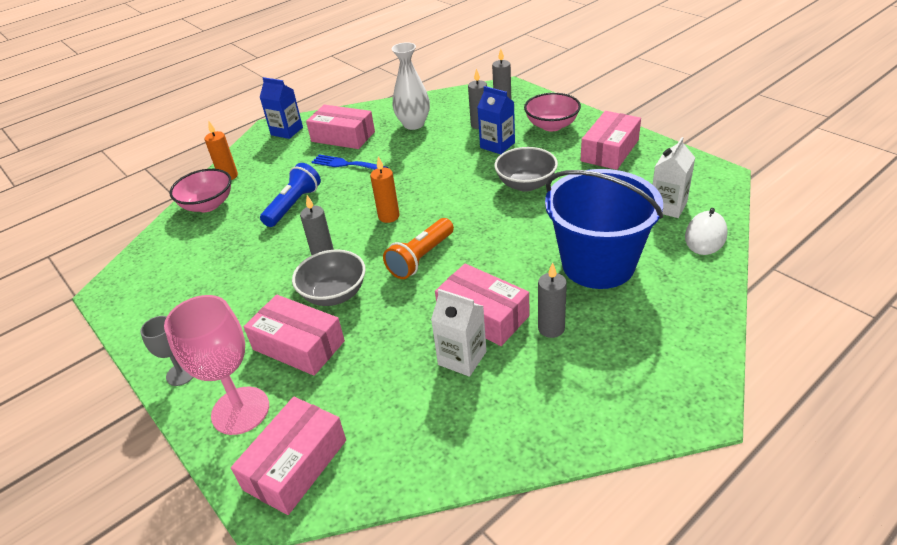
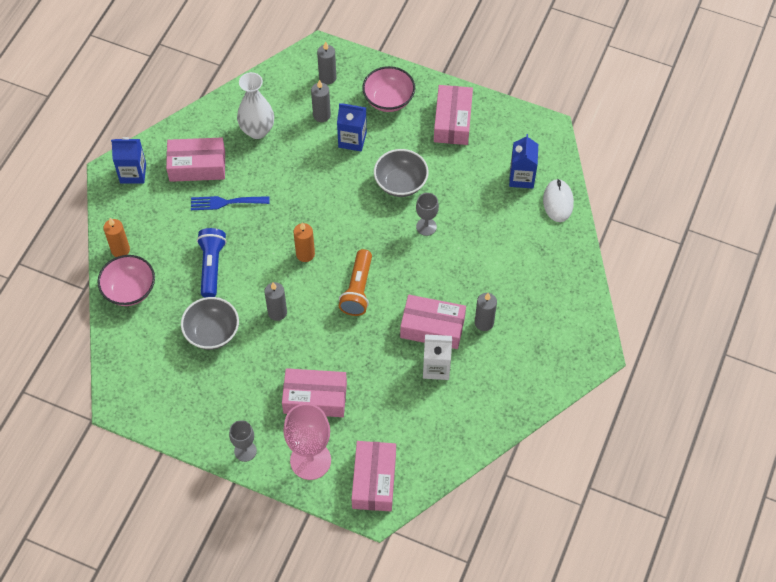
camera: 30 degrees left, 20 degrees up
grey bowl [292,250,366,306] -> grey bowl moved to [181,297,239,350]
blue bucket [545,169,663,289] -> none
white carton [652,137,695,218] -> blue carton [509,134,538,189]
none -> grey goblet [416,193,439,236]

